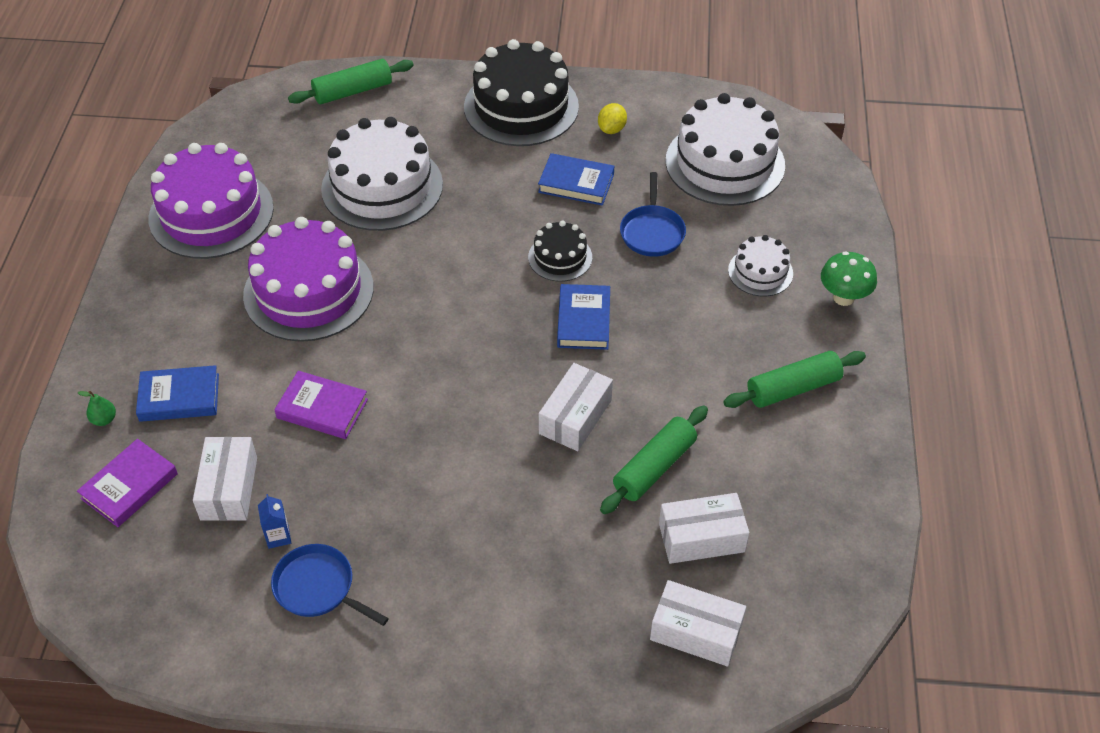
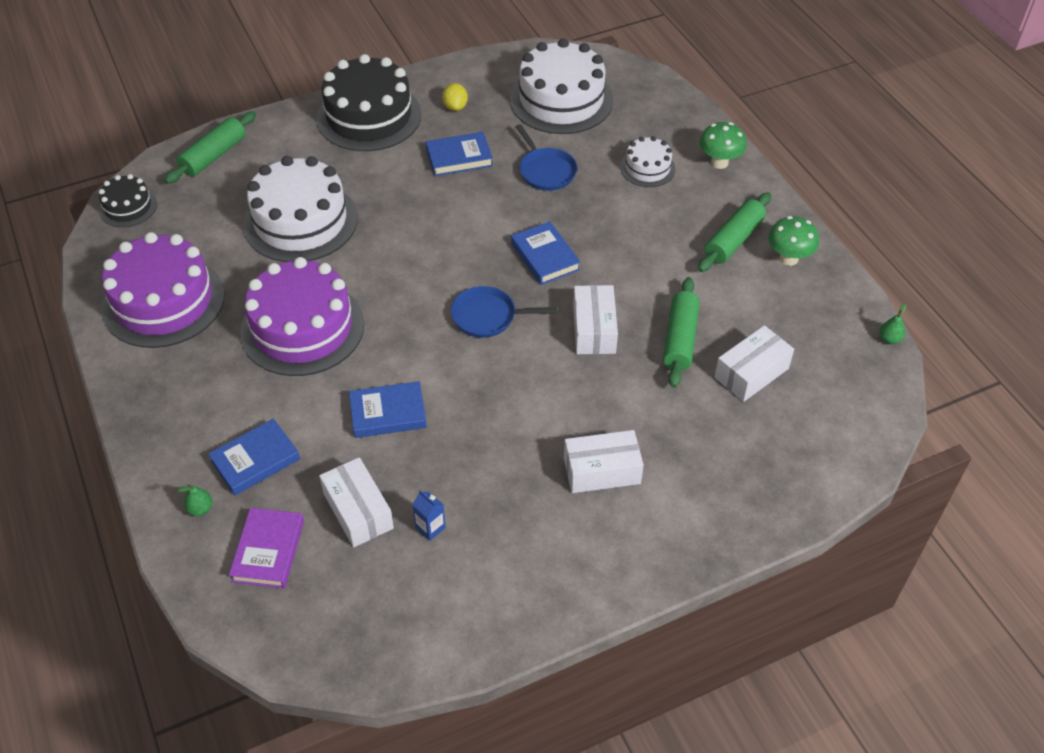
camera: 30 degrees left, 0 degrees up
blue pan [271,544,389,626] -> blue pan moved to [451,286,557,338]
purple book [274,371,368,439] -> blue book [349,381,427,438]
black cake [528,221,592,282] -> black cake moved to [99,174,157,227]
white box [650,580,746,667] -> white box moved to [564,430,644,493]
none -> green mushroom [768,216,819,266]
none -> green pear [879,304,906,344]

